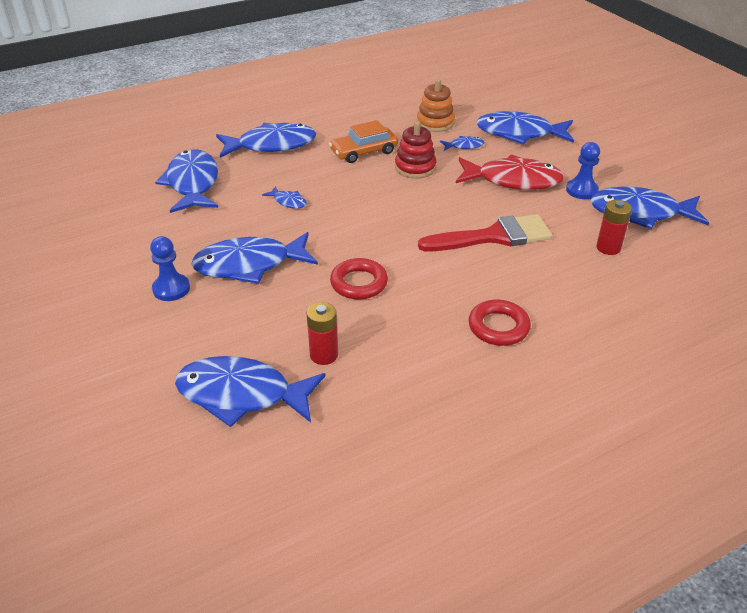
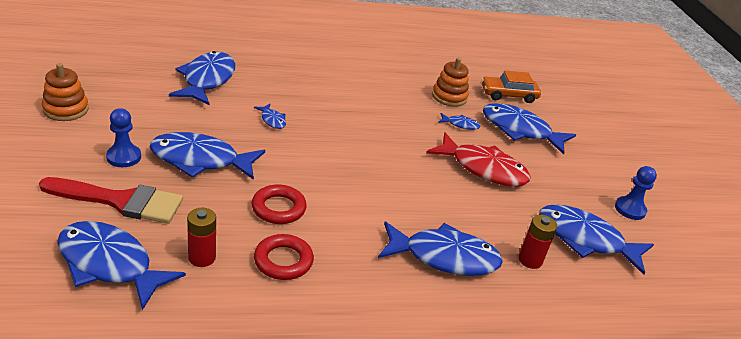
camera: 15 degrees right, 5 degrees down
blue fish [216,123,316,158] -> blue fish moved to [378,221,503,276]
orange car [329,120,398,163] -> orange car moved to [481,71,541,103]
red stacking toy [395,121,437,179] -> none
red brush [418,214,552,251] -> red brush moved to [39,177,183,223]
red ring [468,300,531,346] -> red ring moved to [254,234,314,280]
blue pawn [566,142,600,199] -> blue pawn moved to [615,166,657,220]
none -> orange stacking toy [42,63,89,121]

